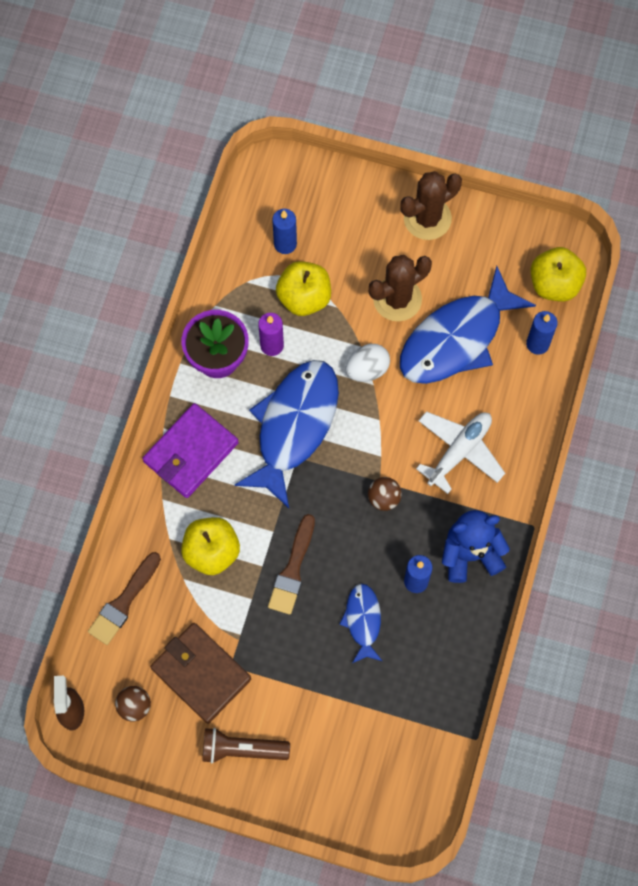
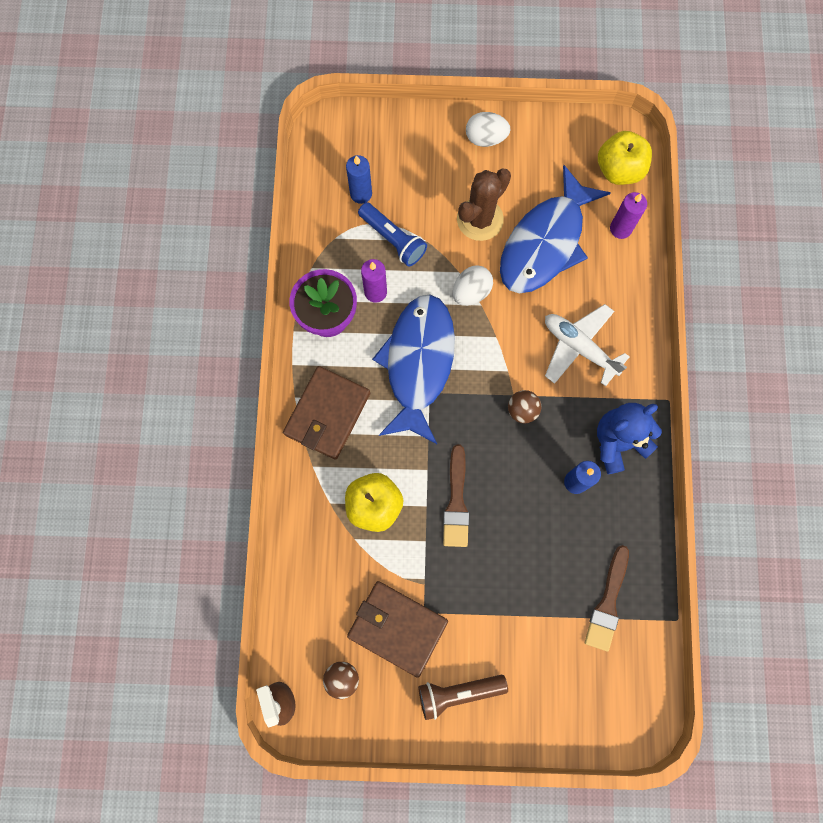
camera: 15 degrees left, 5 degrees up
brown brush [88,552,161,645] -> brown brush moved to [585,545,629,652]
purple wallet [142,403,239,498] -> brown wallet [283,366,370,460]
yellow apple [276,261,331,316] -> blue flashlight [358,202,427,267]
blue fish [339,584,382,663] -> none
brown cactus [400,171,462,240] -> white egg [466,112,511,147]
white plane [416,411,505,494] -> white plane turned 75 degrees counterclockwise [545,304,629,386]
blue candle [526,311,558,355] -> purple candle [610,192,647,239]

